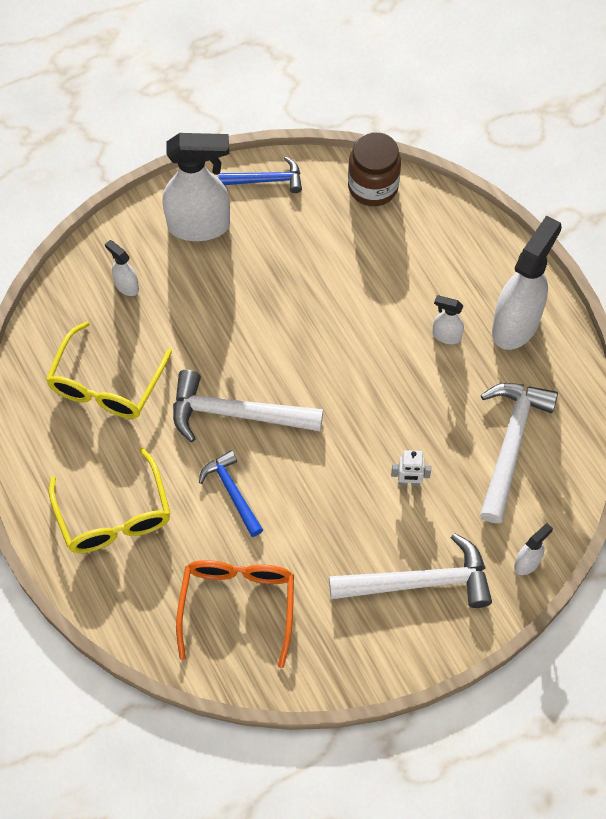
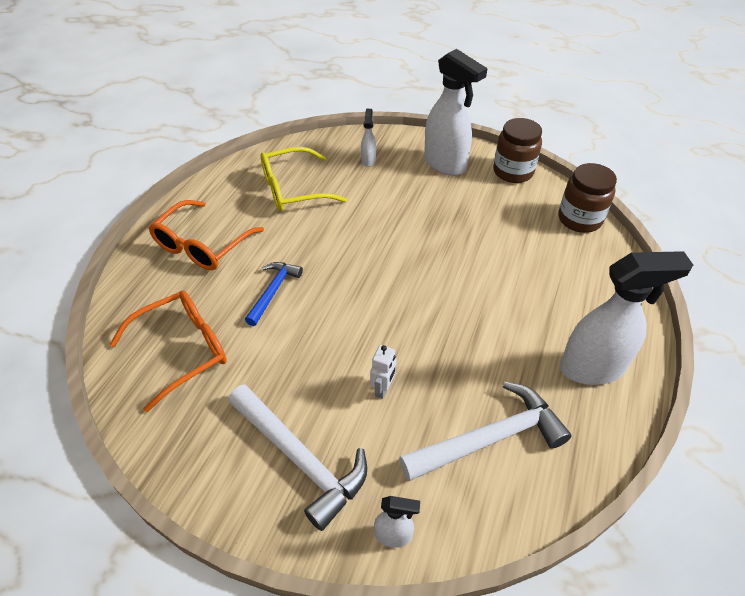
camera: 50 degrees right, 15 degrees down
yellow glasses [49,448,171,553] -> orange glasses [149,200,264,270]
white hammer [173,370,323,442] -> none
blue hammer [218,156,302,193] -> brown jar [493,118,542,183]
white robot [391,450,431,486] -> white robot turned 120 degrees counterclockwise [370,345,396,399]
white spray bottle [432,295,464,344] -> none

